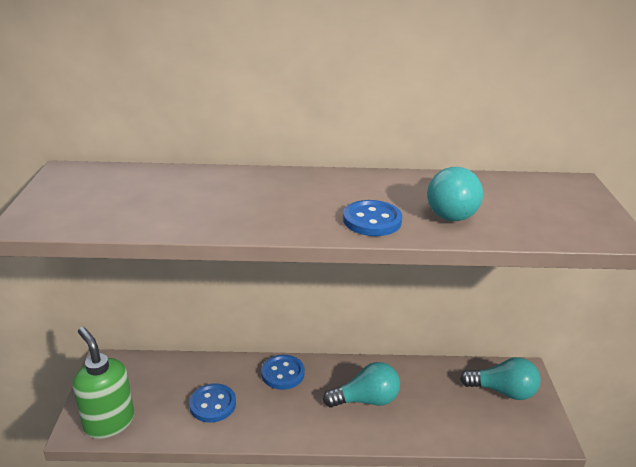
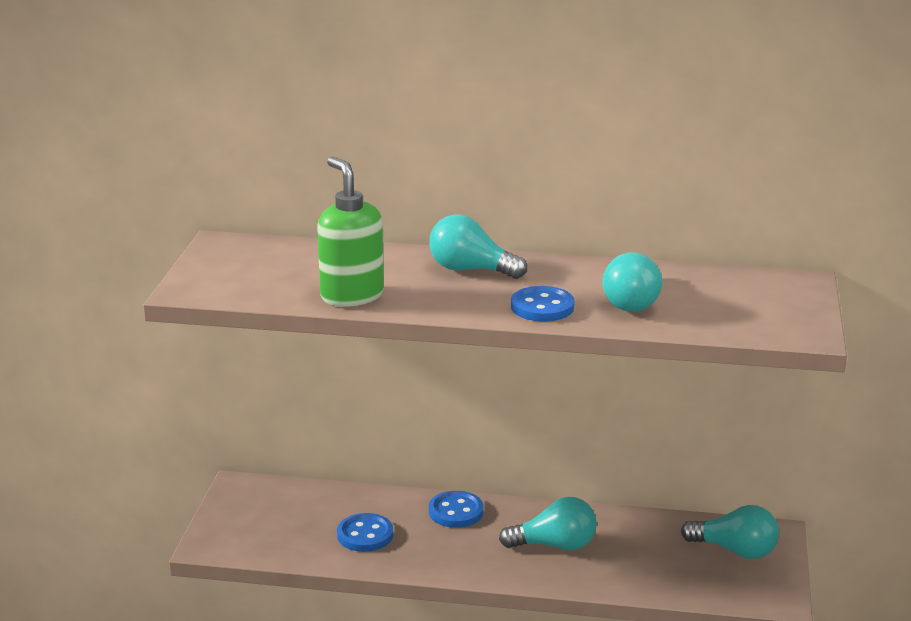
camera: 10 degrees right, 5 degrees down
green soap dispenser [73,327,134,439] -> green soap dispenser moved to [317,156,384,307]
none -> turquoise light bulb [429,214,527,279]

